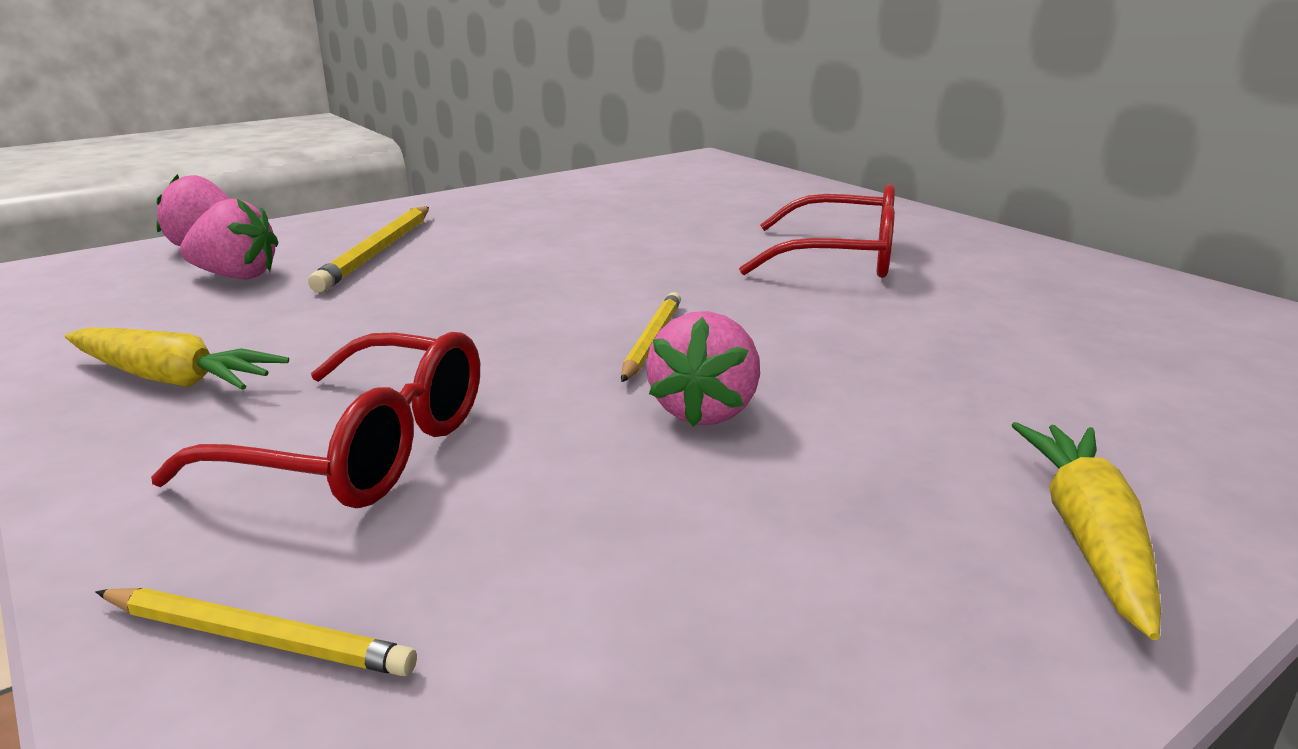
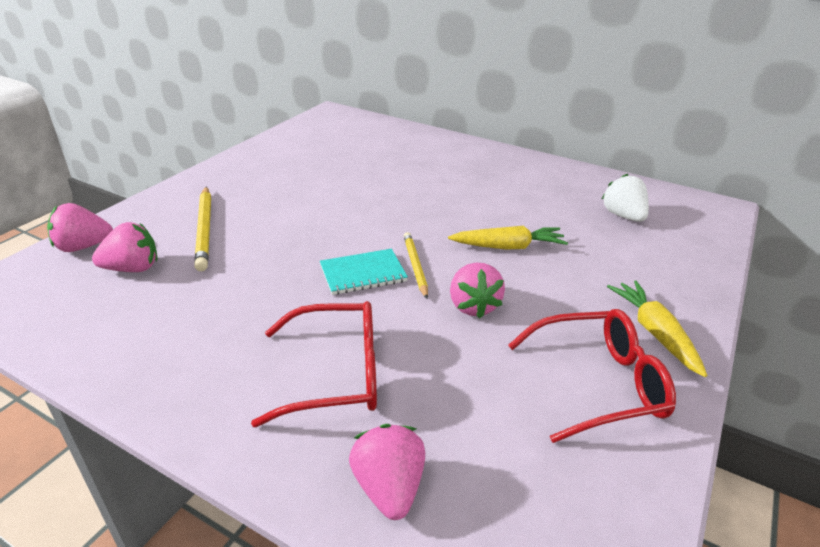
camera: 25 degrees left, 10 degrees up
yellow carrot [65,327,289,390] -> yellow carrot moved to [448,226,568,249]
yellow pencil [96,588,417,676] -> pink strawberry [349,424,425,520]
red glasses [739,184,895,278] -> red glasses moved to [508,309,676,443]
none -> turquoise notebook [320,249,408,295]
none -> white strawberry [602,174,649,222]

